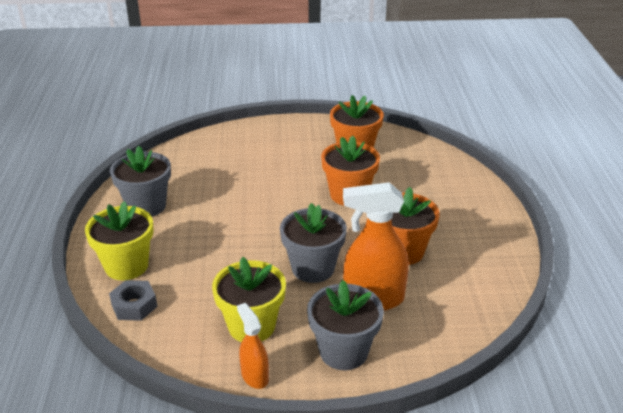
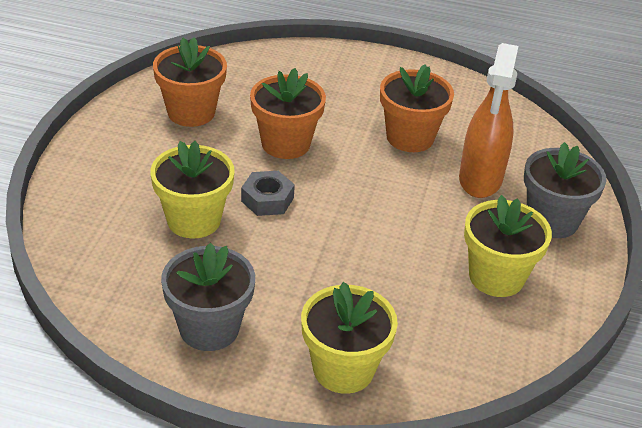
camera: 75 degrees left, 5 degrees up
grey nut [109,280,158,321] -> grey nut moved to [241,171,295,216]
orange spray bottle [237,303,269,389] -> none
grey flower pot [280,203,347,283] -> none
none -> yellow flower pot [150,141,235,239]

